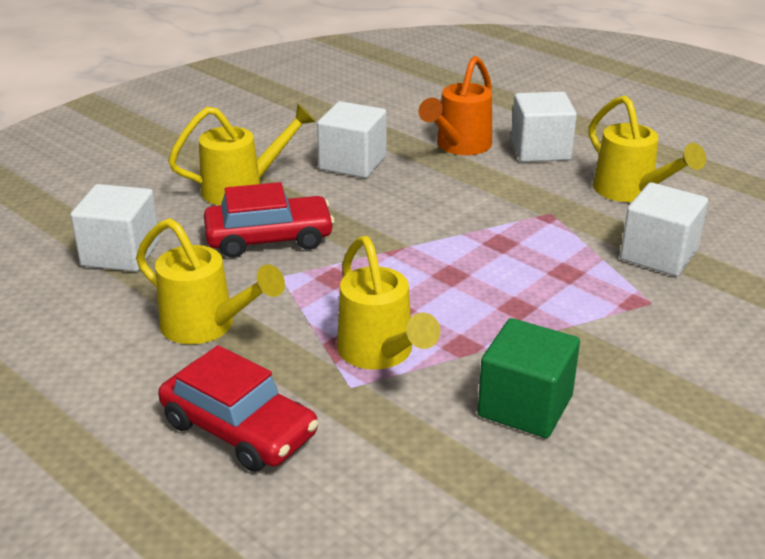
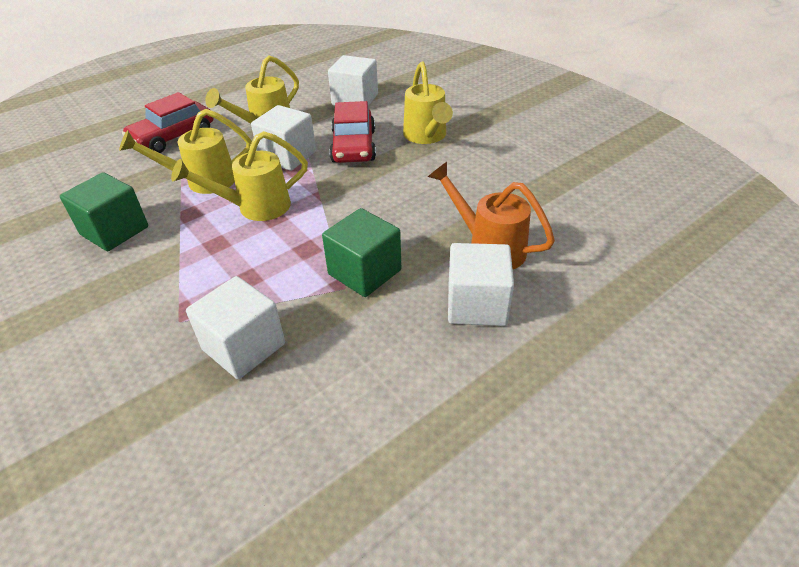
camera: 100 degrees right, 10 degrees up
white cube [317,101,387,178] -> white cube moved to [251,105,316,171]
yellow watering can [589,95,706,202] -> yellow watering can moved to [171,131,308,221]
none -> green cube [322,208,401,297]

